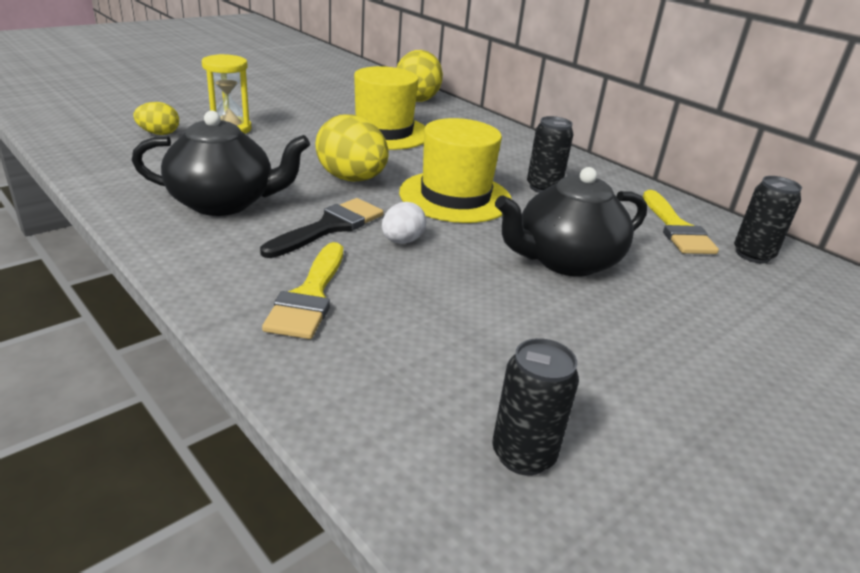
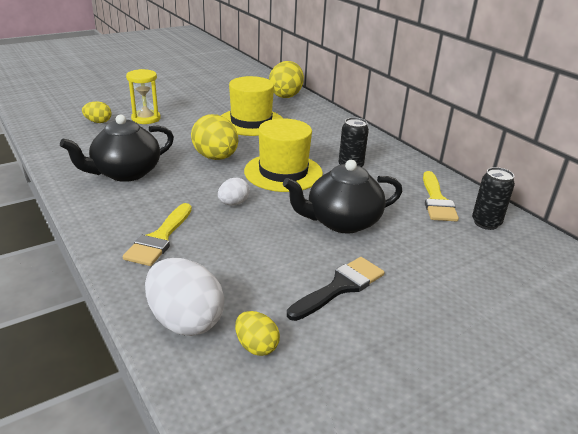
camera: 10 degrees right, 0 degrees up
black teapot [132,111,310,216] -> black teapot turned 135 degrees clockwise [60,114,174,182]
black brush [260,198,383,258] -> black brush moved to [287,257,385,321]
black can [492,338,579,475] -> yellow egg [235,311,280,356]
none -> white egg [145,258,224,336]

